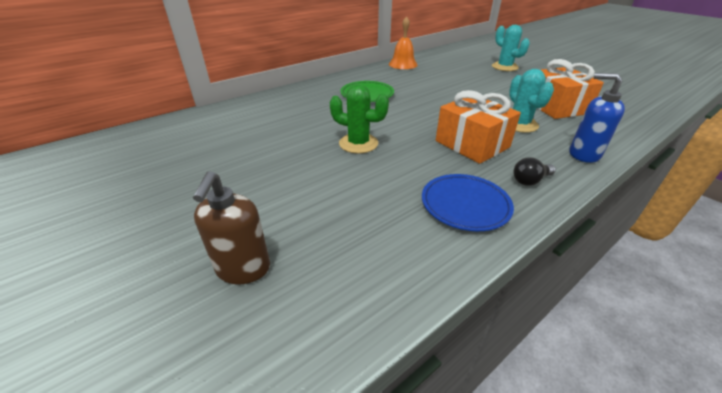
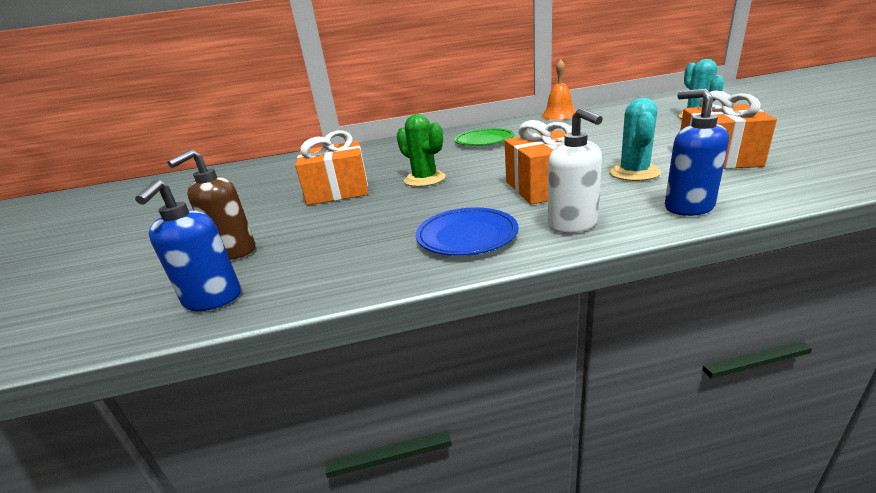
camera: 30 degrees right, 10 degrees down
black light bulb [513,157,556,186] -> white soap dispenser [548,108,603,233]
none -> blue soap dispenser [135,179,241,311]
none -> orange gift [295,130,368,205]

